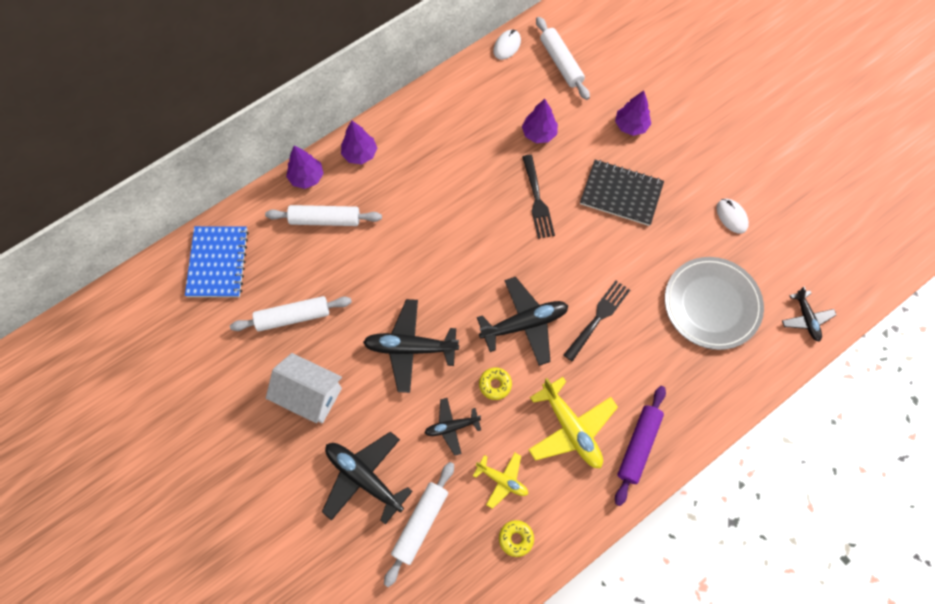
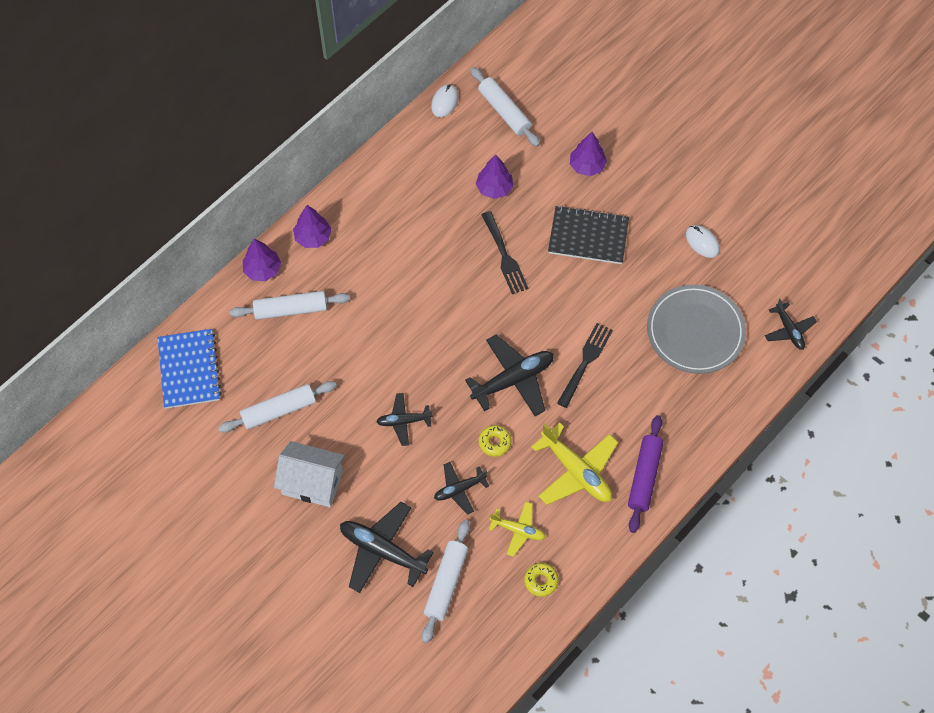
camera: 10 degrees left, 5 degrees down
black plane [363,299,459,393] -> black plane [376,393,433,446], size x0.58

